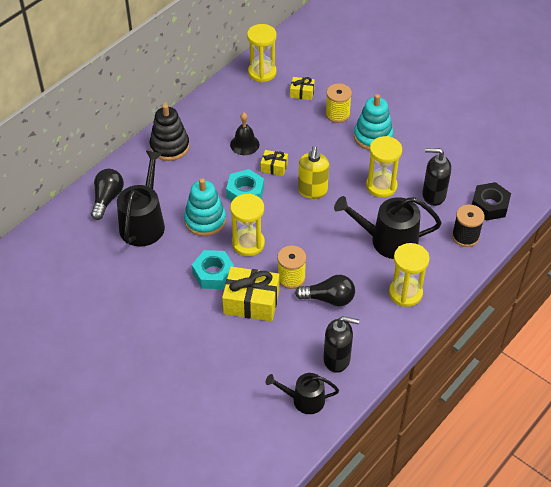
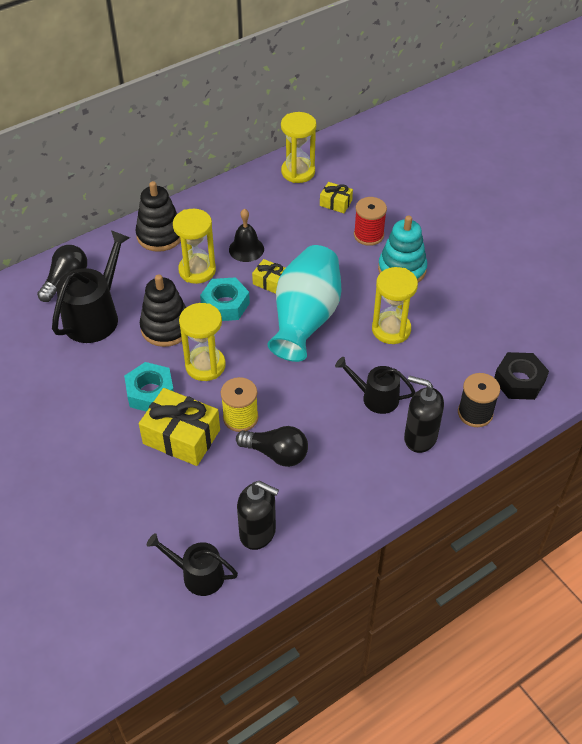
camera: 15 degrees right, 0 degrees up
turquoise stacking toy [184,178,226,236] -> black stacking toy [140,274,186,347]
yellow soap dispenser [298,146,329,199] -> turquoise vase [267,245,341,362]
yellow spool [325,83,352,123] -> red spool [354,197,387,246]
black watering can [334,196,442,259] -> black watering can [335,357,415,414], size x0.61
yellow hourglass [389,243,429,307] -> yellow hourglass moved to [173,209,216,284]
black soap dispenser [422,148,451,206] -> black soap dispenser moved to [404,375,444,453]

